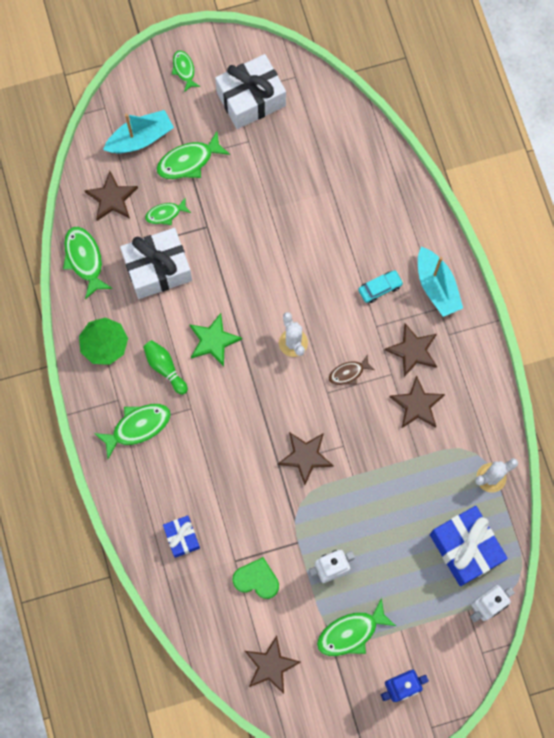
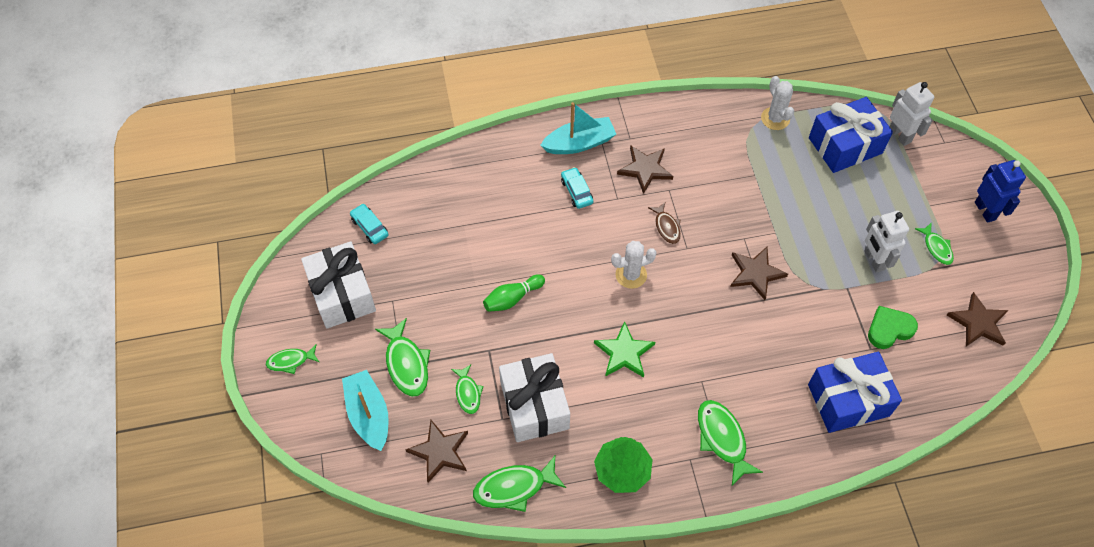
camera: 85 degrees left, 15 degrees down
green bowling pin [143,340,188,395] -> green bowling pin moved to [483,274,545,312]
blue gift [163,515,200,558] -> blue gift [808,352,902,433], size x1.83
green heart [232,557,279,599] -> green heart turned 45 degrees clockwise [868,306,918,349]
green fish [317,598,396,656] -> green fish [915,222,954,265], size x0.61
brown star [389,375,445,429] -> none
none -> turquoise car [350,204,389,244]

